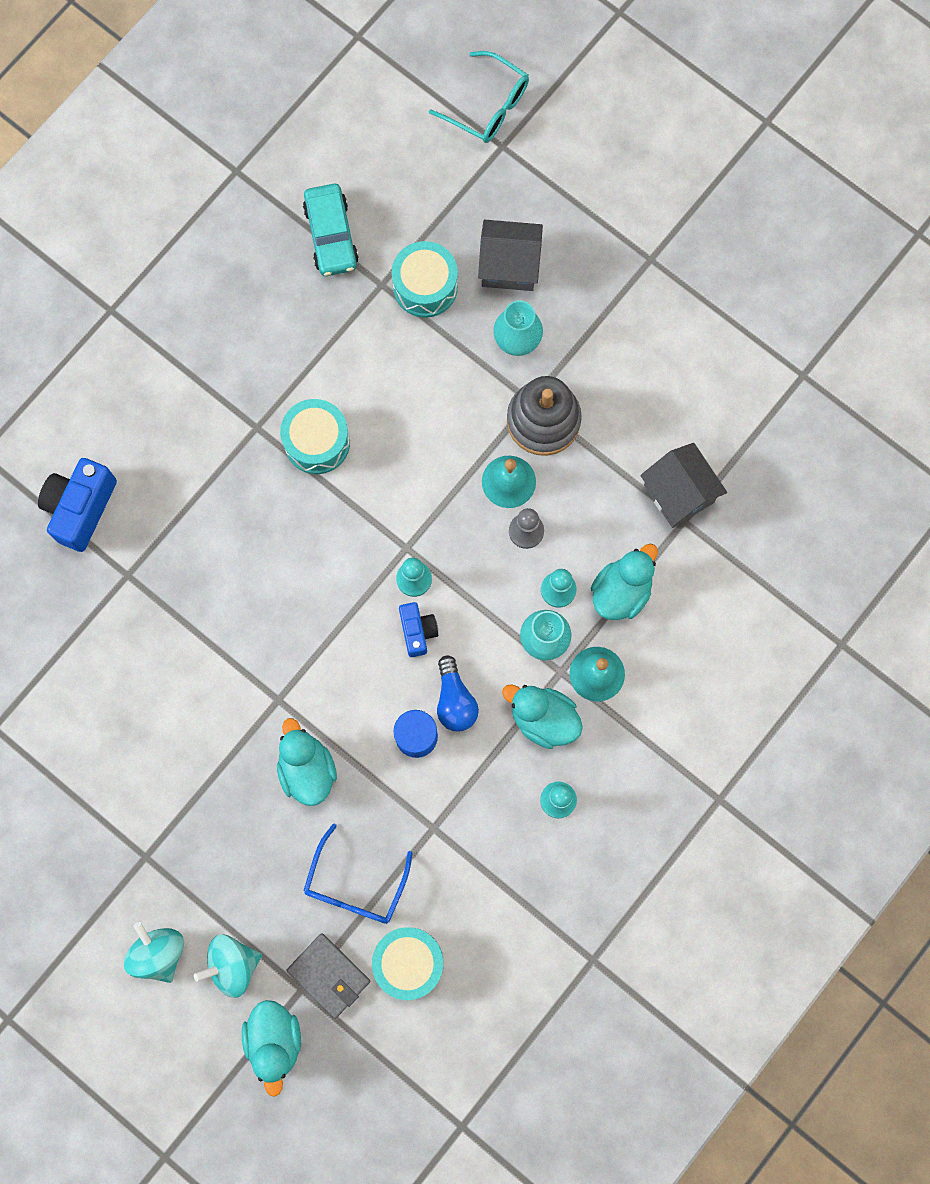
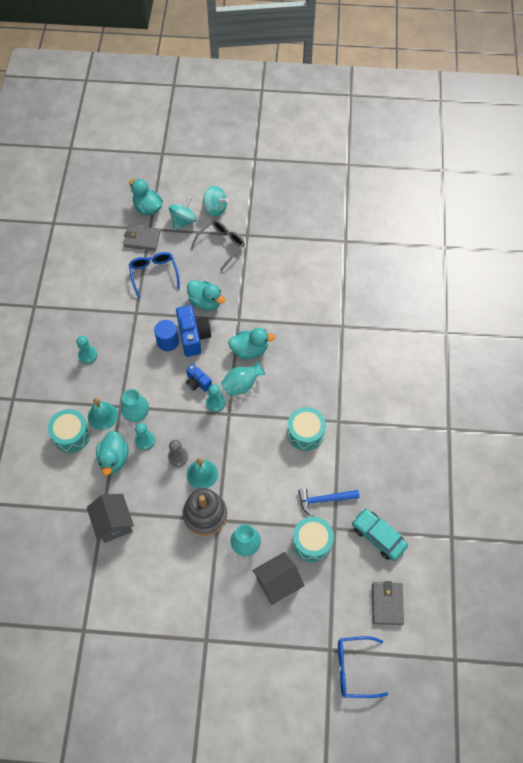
camera: 145 degrees right, 15 degrees down
blue camera [38,458,117,552] -> blue camera moved to [176,305,211,357]
turquoise drum [372,927,444,1000] -> turquoise drum moved to [48,409,90,453]
turquoise glasses [429,51,529,143] -> blue glasses [338,636,388,698]
blue light bulb [437,655,479,731] -> none
turquoise duck [502,684,583,749] -> turquoise duck moved to [228,328,275,359]
grey house [640,443,727,528] -> grey house turned 45 degrees clockwise [87,494,134,543]
none -> grey glasses [191,220,245,271]
none -> turquoise vase [221,361,265,396]
none -> blue hammer [298,488,360,516]
none -> grey wallet [372,581,404,625]

